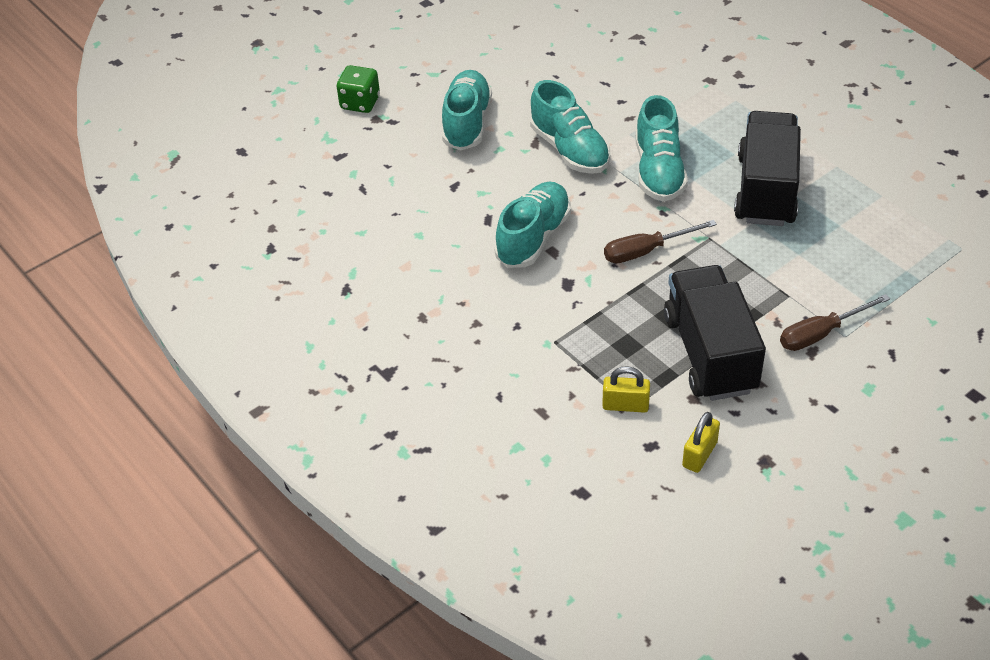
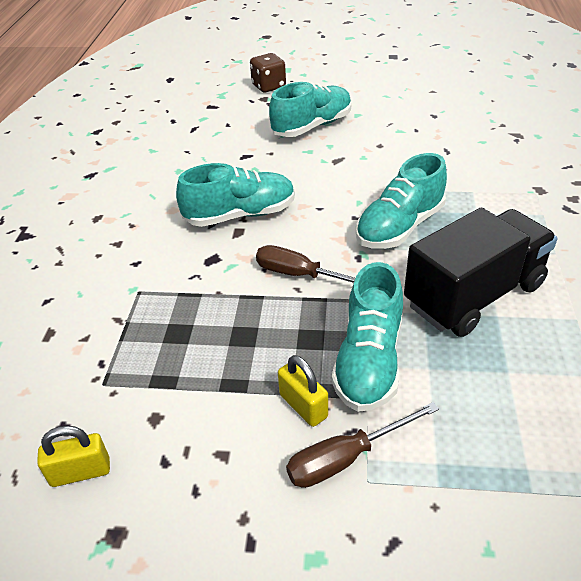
camera: 45 degrees right, 5 degrees down
green dice [337,65,380,113] -> brown dice [250,53,286,93]
turquoise shoe [530,80,610,174] -> turquoise shoe moved to [332,262,403,412]
yellow padlock [602,366,650,413] -> yellow padlock moved to [278,355,328,427]
black truck [664,265,766,401] -> none
brown screwdriver [780,294,890,351] -> brown screwdriver turned 45 degrees counterclockwise [286,402,439,488]

